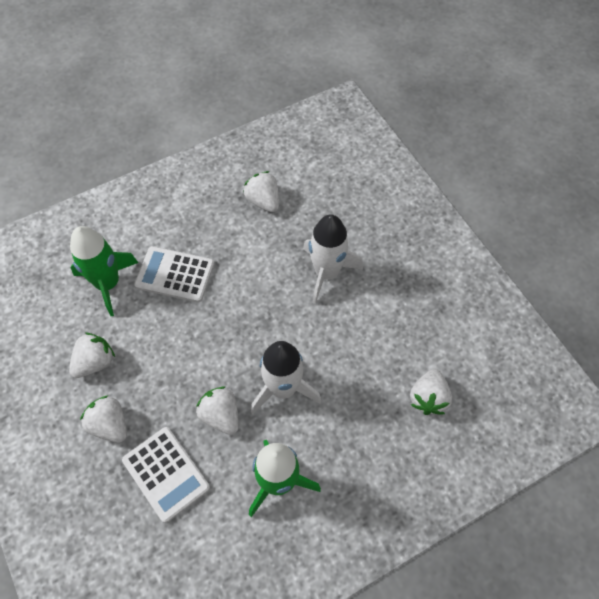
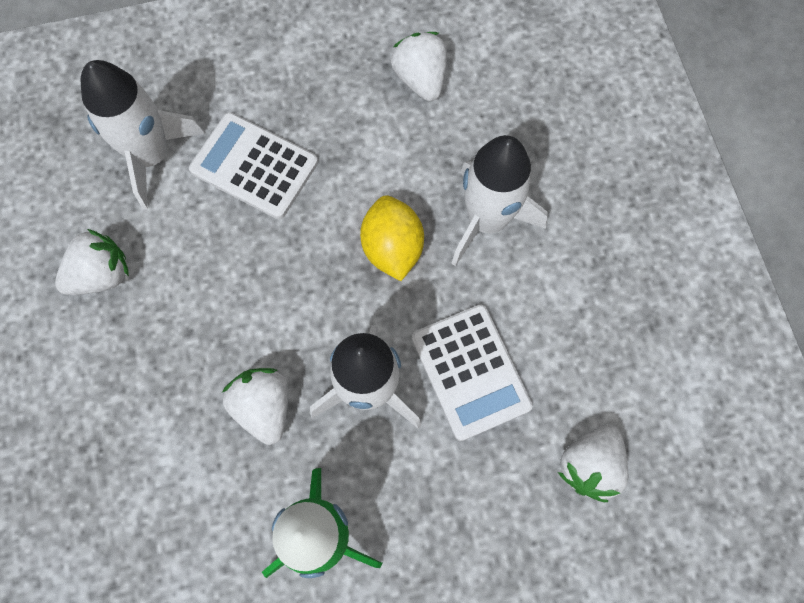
camera: 15 degrees right, 10 degrees up
green rocket [70,226,138,316] -> white rocket [81,60,205,209]
white strawberry [80,395,127,443] -> none
white calculator [122,427,210,523] -> white calculator moved to [412,305,533,441]
none -> yellow lemon [360,195,424,281]

